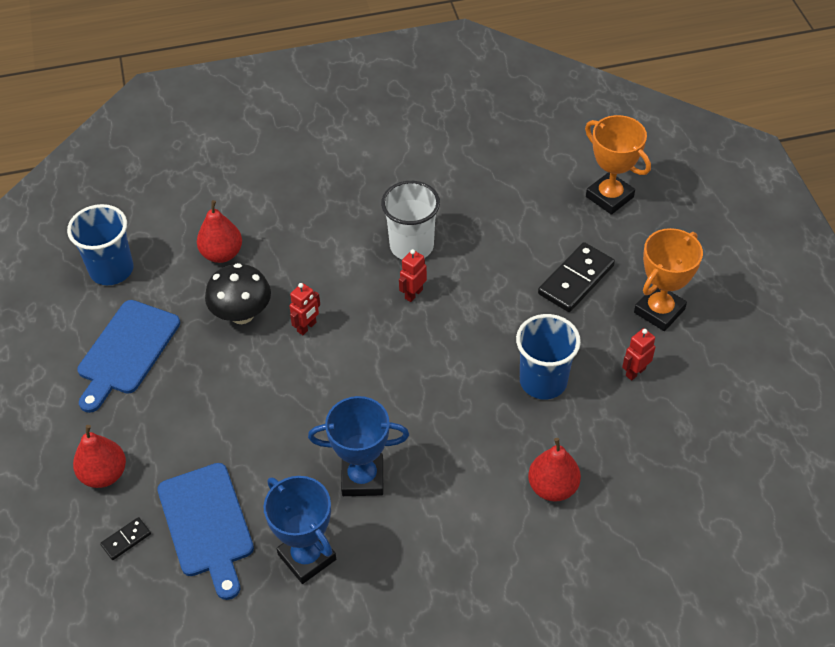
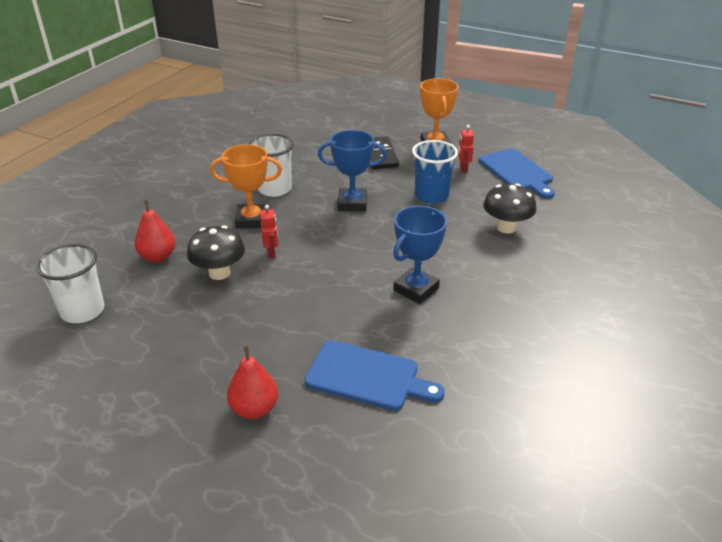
camera: 50 degrees left, 15 degrees down
blue cup [67,204,134,285] -> white cup [36,244,104,323]
blue cutting board [77,300,180,413] -> blue cutting board moved to [479,149,555,199]
black domino [100,517,151,560] -> none
blue trophy [264,476,336,584] -> blue trophy moved to [318,130,387,212]
red robot [399,249,427,302] -> none
red pear [528,438,581,501] -> black mushroom [483,183,536,234]
orange trophy [585,115,651,215] -> orange trophy moved to [210,144,282,229]

